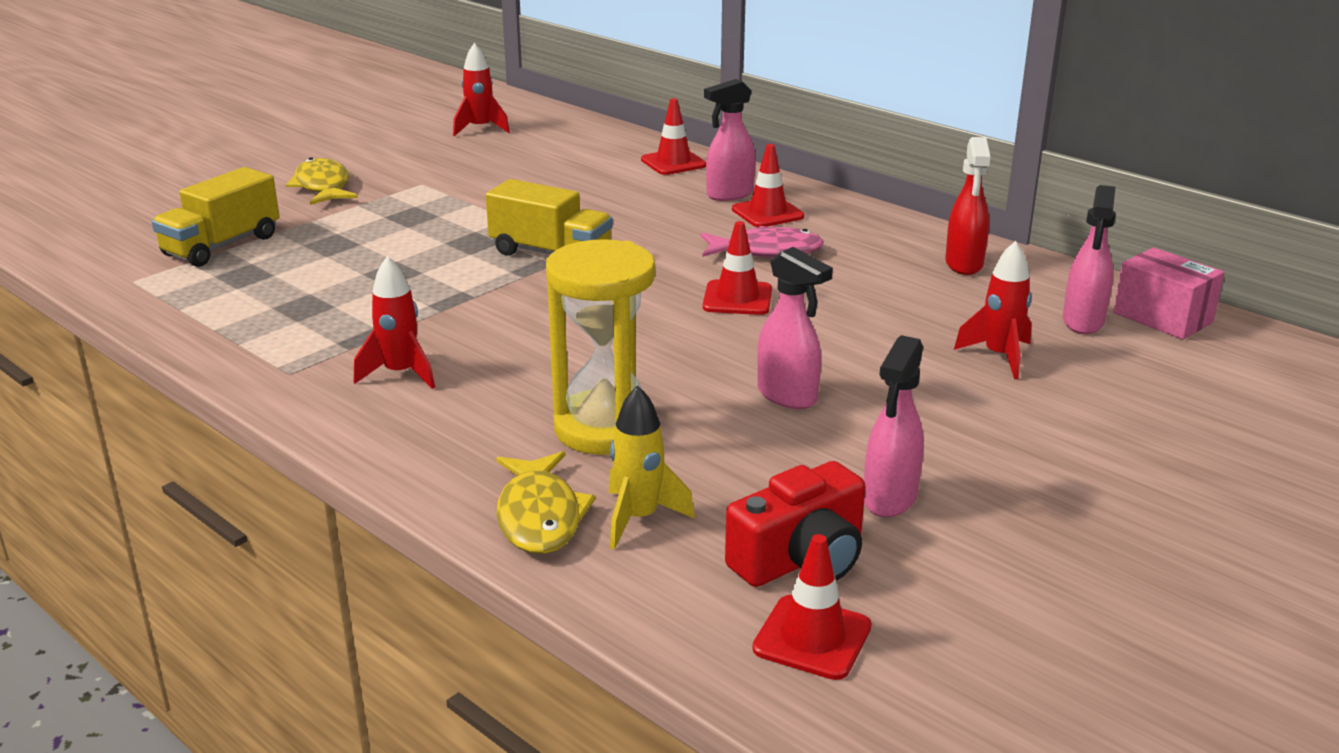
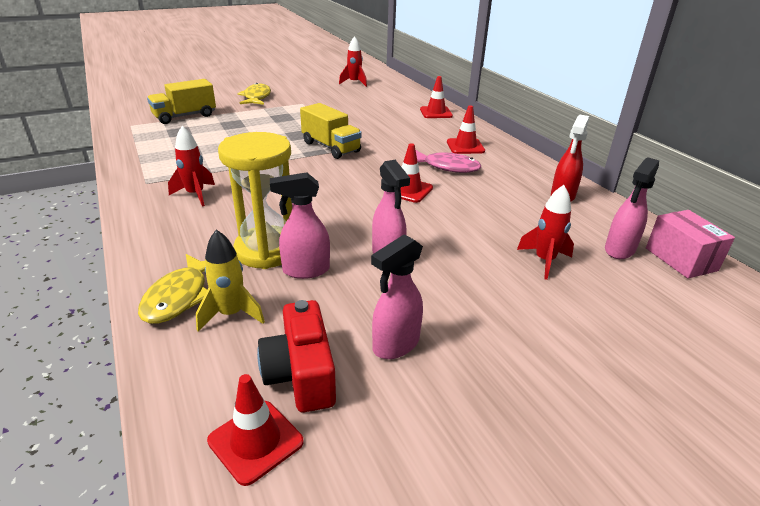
camera: 20 degrees right, 5 degrees up
pink spray bottle [704,79,756,201] -> pink spray bottle moved to [270,172,330,279]
red camera [725,461,865,587] -> red camera turned 90 degrees clockwise [257,300,336,412]

